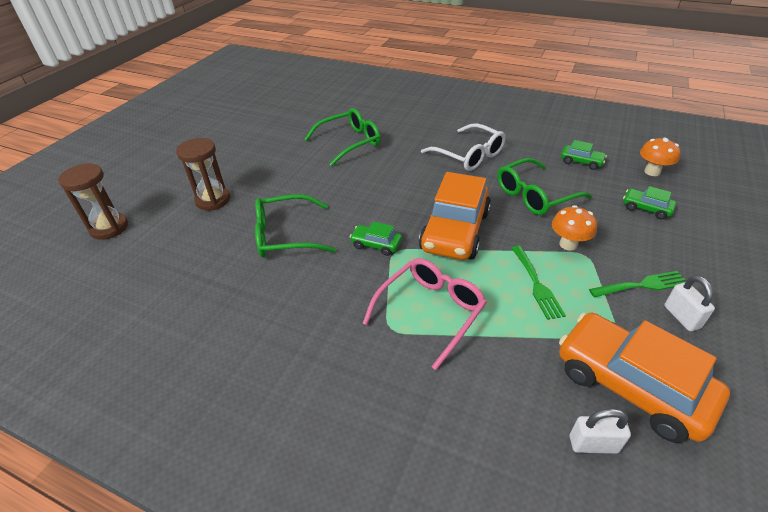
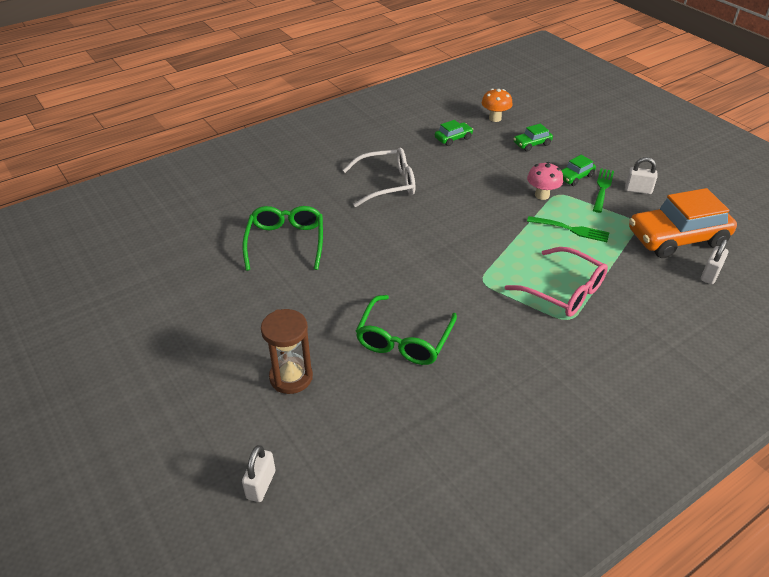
camera: 60 degrees left, 0 degrees up
brown hourglass [58,163,128,240] -> white padlock [242,445,276,502]
green car [350,221,402,256] -> green car moved to [561,155,596,186]
pink glasses [362,258,487,370] -> pink glasses turned 150 degrees clockwise [505,247,608,317]
orange car [419,172,491,260] -> none
green glasses [497,158,592,215] -> none
orange mushroom [552,205,597,251] -> pink mushroom [527,162,563,200]

